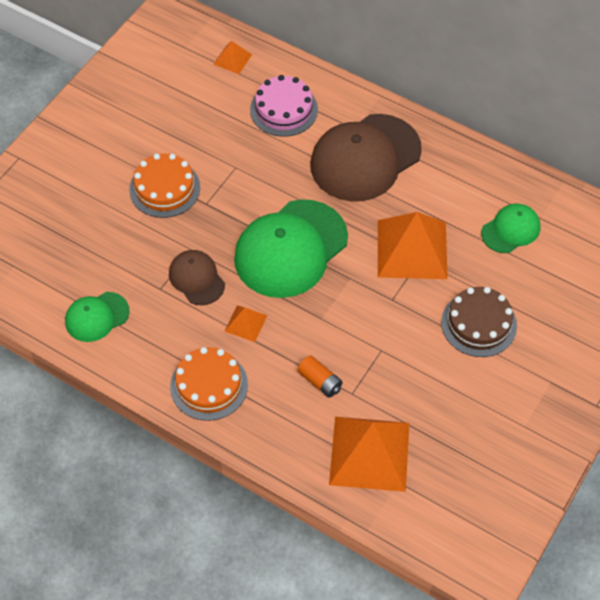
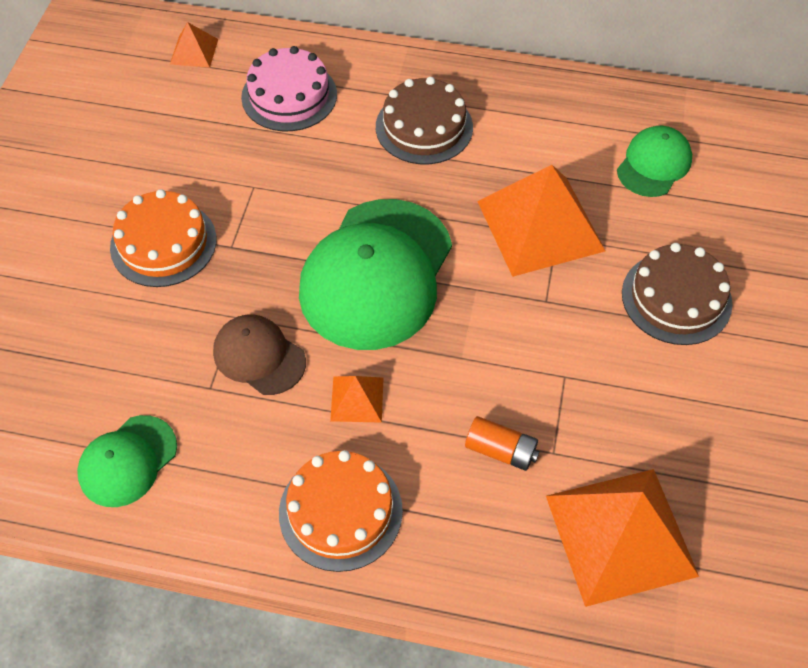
camera: 20 degrees left, 0 degrees up
brown cap [310,114,422,202] -> brown cake [376,77,473,164]

